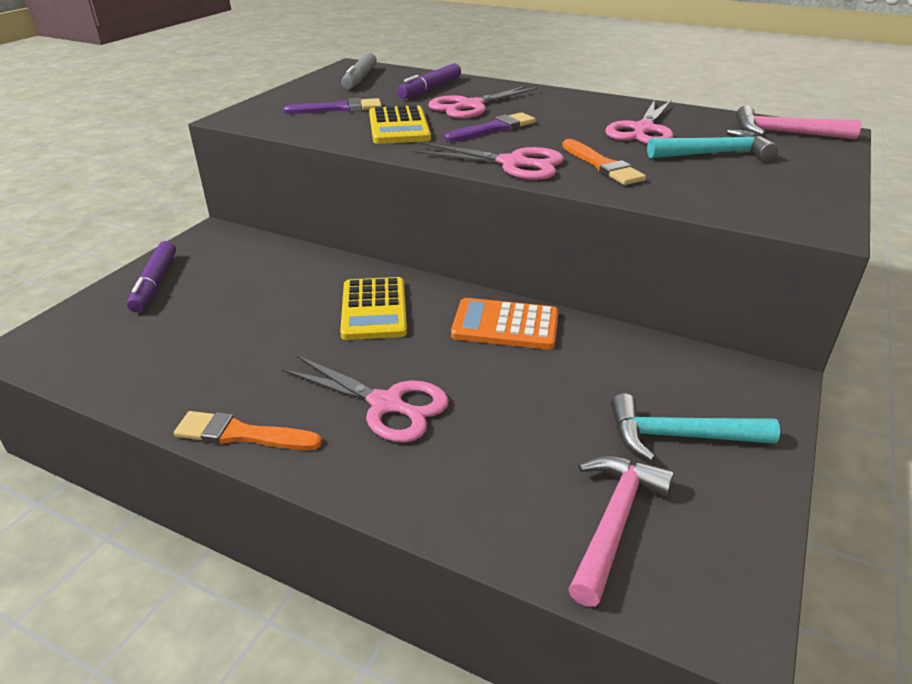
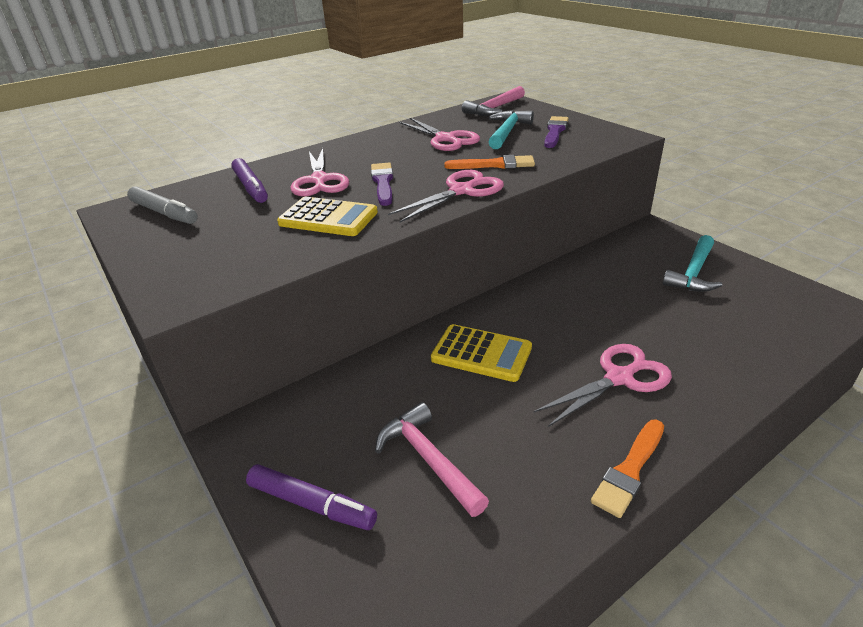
camera: 60 degrees left, 0 degrees up
purple brush [283,98,382,114] -> purple brush moved to [544,116,569,148]
orange calculator [451,298,559,350] -> none
pink hammer [568,455,674,607] -> pink hammer moved to [375,402,489,517]

